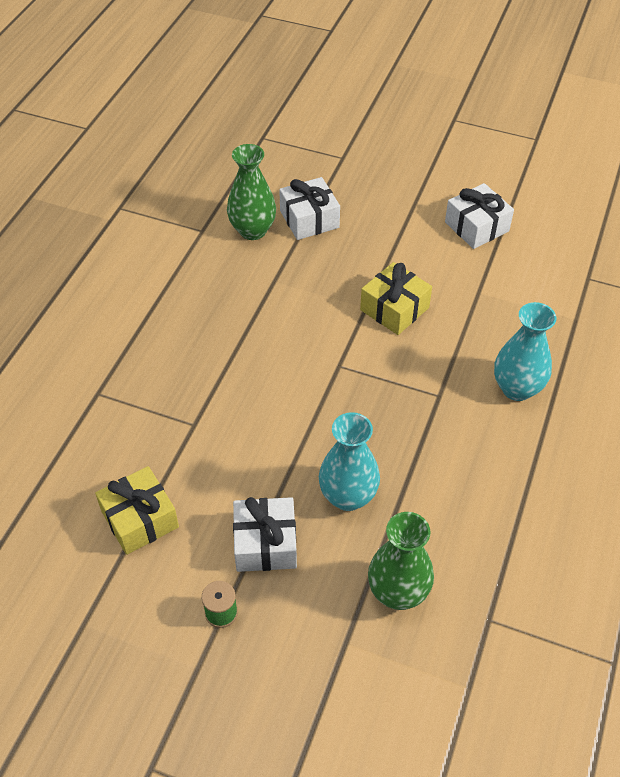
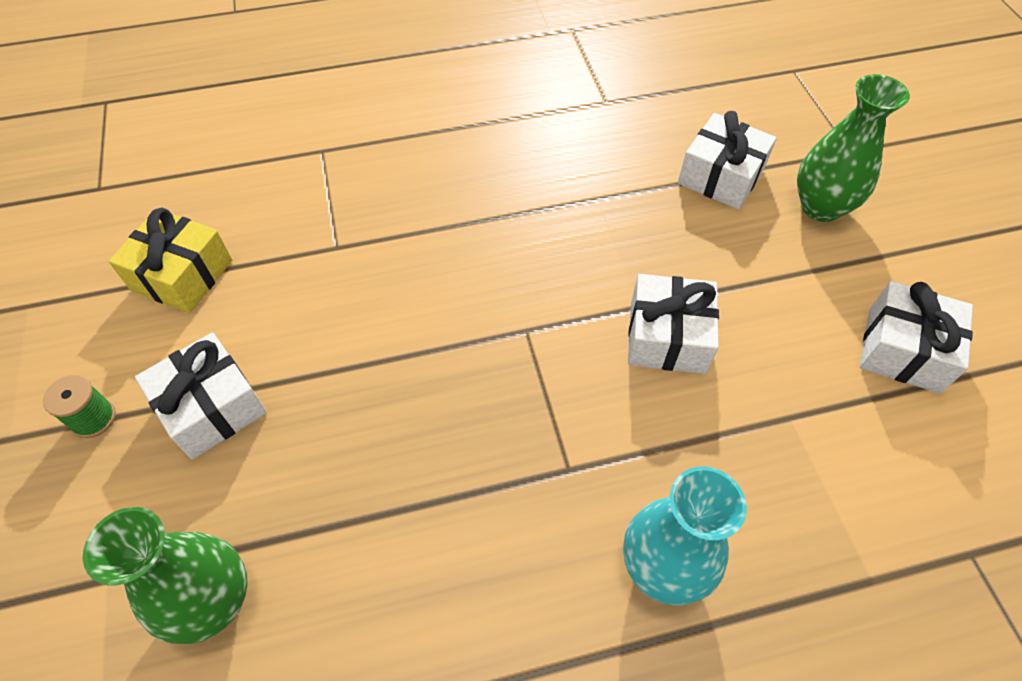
camera: 55 degrees right, 5 degrees up
green vase [227,144,276,240] -> green vase moved to [797,74,910,222]
turquoise vase [319,412,380,511] -> none
yellow gift [360,262,432,335] -> white gift [628,274,719,374]

